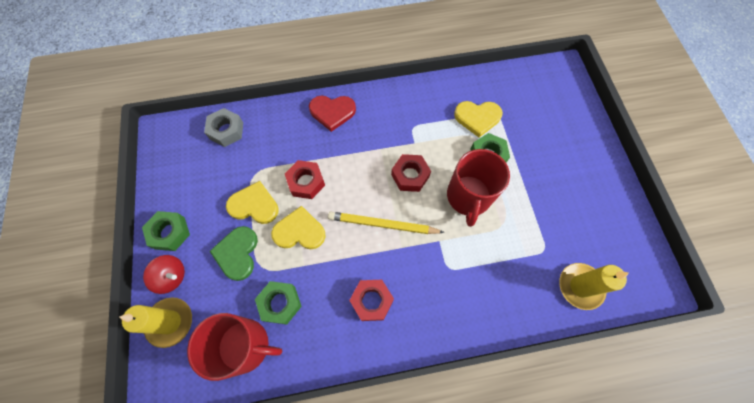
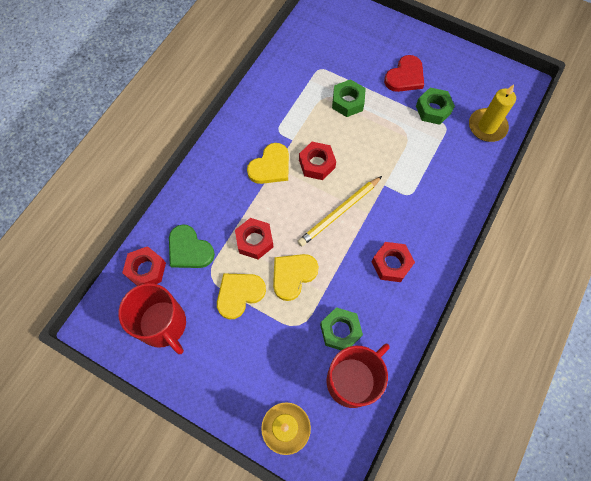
camera: 50 degrees left, 0 degrees up
green nut [142,211,190,251] -> green nut moved to [416,87,455,125]
red spinning top [143,255,185,294] -> none
grey nut [204,108,243,147] -> red nut [122,246,166,286]
green heart [210,226,258,281] -> green heart moved to [169,224,215,268]
red heart [309,96,356,132] -> red heart moved to [384,55,424,92]
red mug [447,149,510,227] -> red mug moved to [118,283,186,354]
yellow heart [454,101,503,138] -> yellow heart moved to [247,143,289,184]

